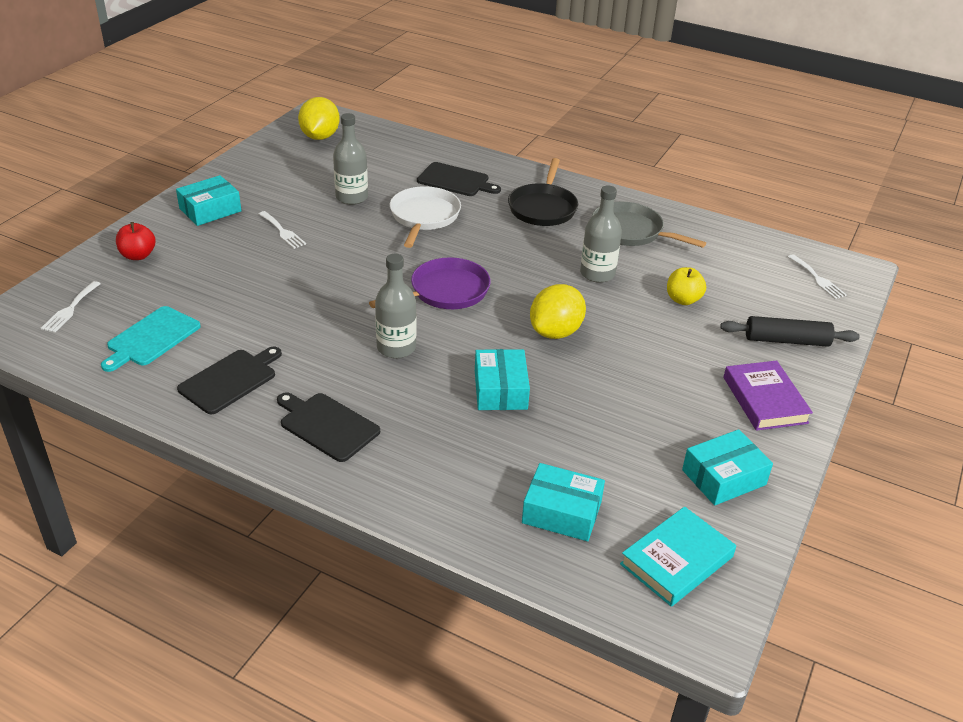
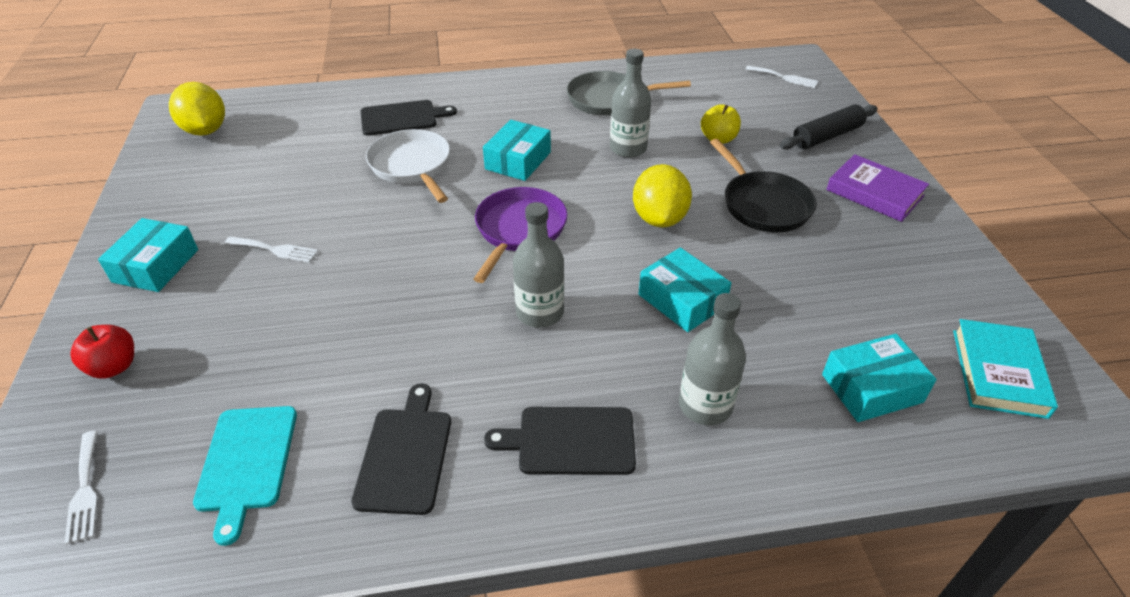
camera: 35 degrees left, 5 degrees up
grey bottle [333,113,368,205] -> grey bottle moved to [679,293,746,425]
black pan [508,158,578,226] -> black pan moved to [710,139,817,232]
turquoise box [682,429,773,506] -> turquoise box moved to [483,120,551,181]

